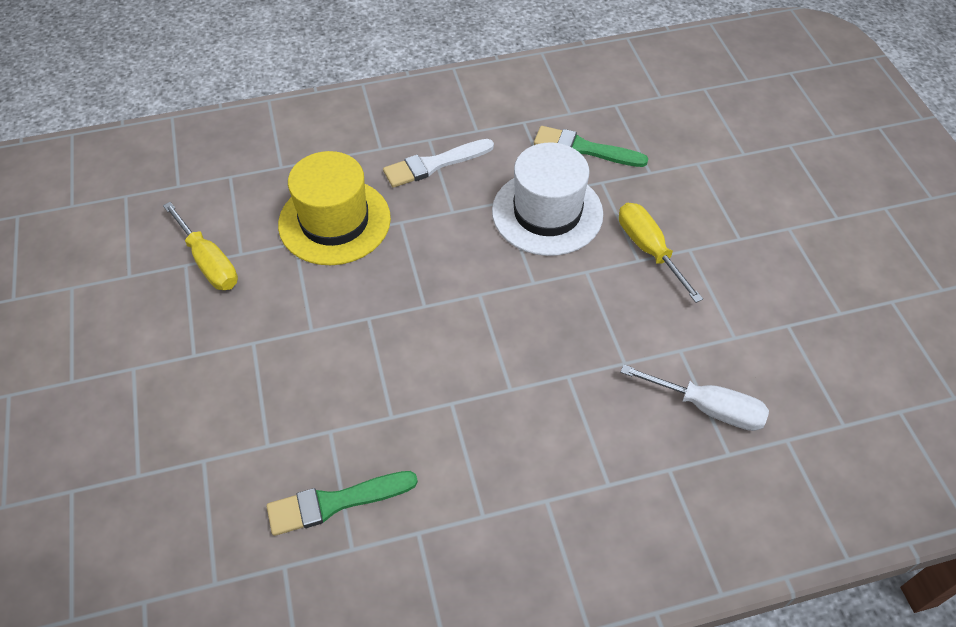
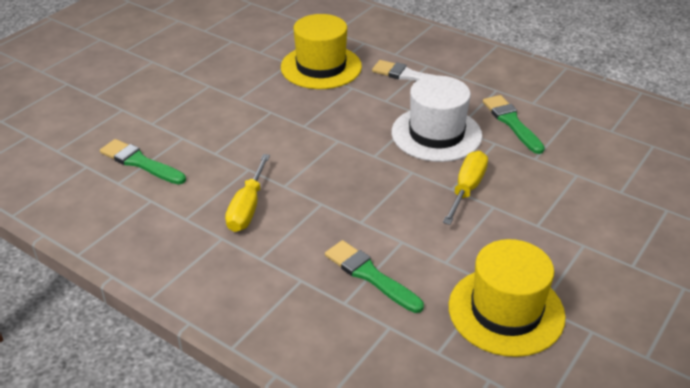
camera: 50 degrees right, 15 degrees down
yellow screwdriver [163,202,238,290] -> yellow screwdriver moved to [225,154,270,232]
white screwdriver [621,364,769,431] -> green brush [325,240,424,313]
none -> yellow hat [449,239,566,357]

